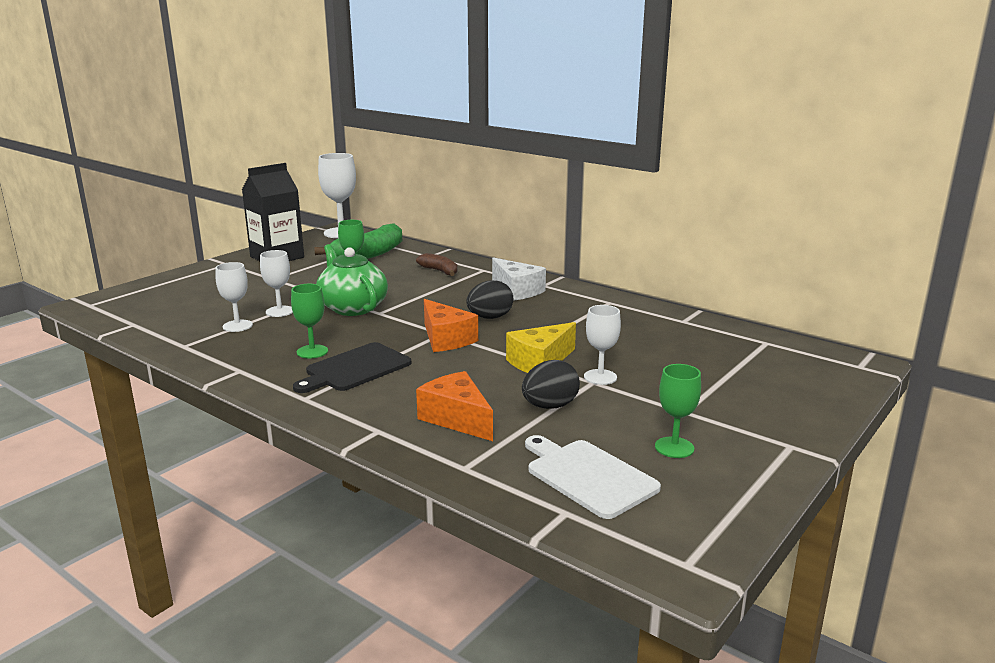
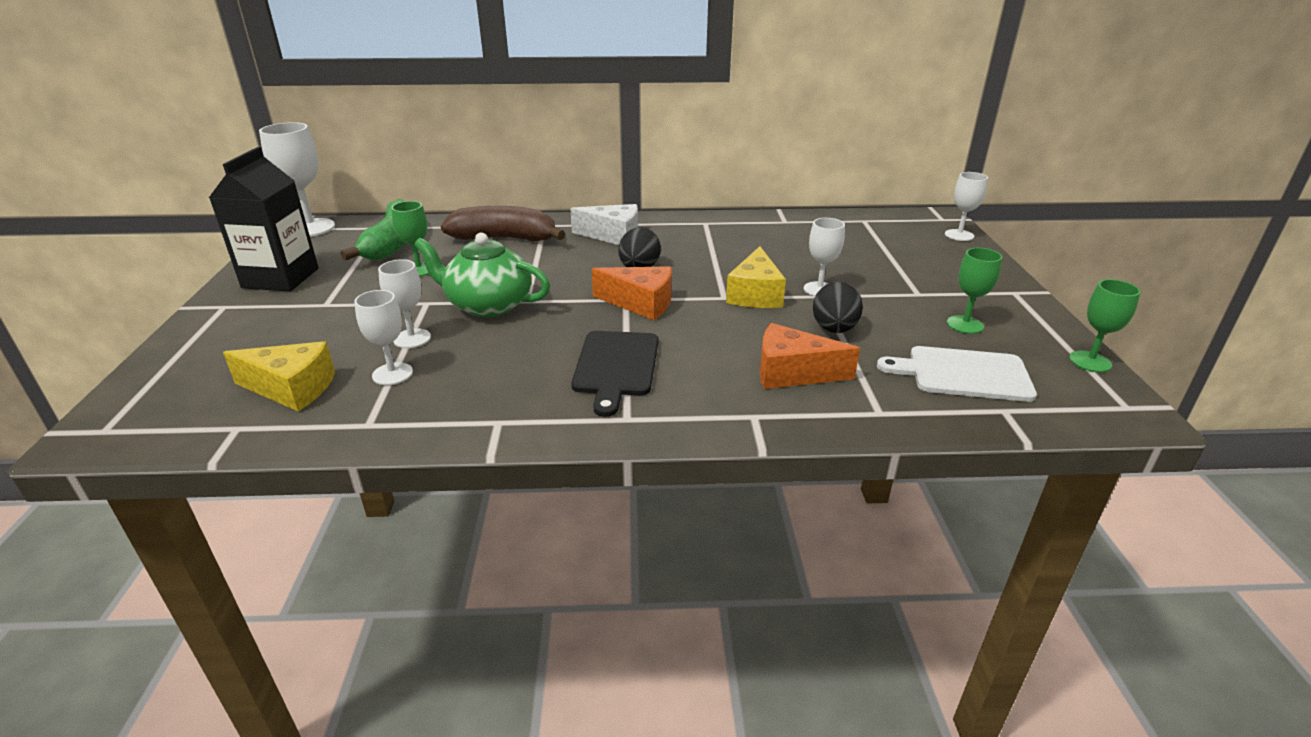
camera: 40 degrees left, 10 degrees up
green goblet [291,284,328,359] -> green goblet moved to [1069,279,1141,372]
brown banana [416,253,458,276] -> brown banana [441,206,565,241], size x1.82
none -> yellow cheese [223,341,335,412]
none -> white goblet [945,172,988,241]

